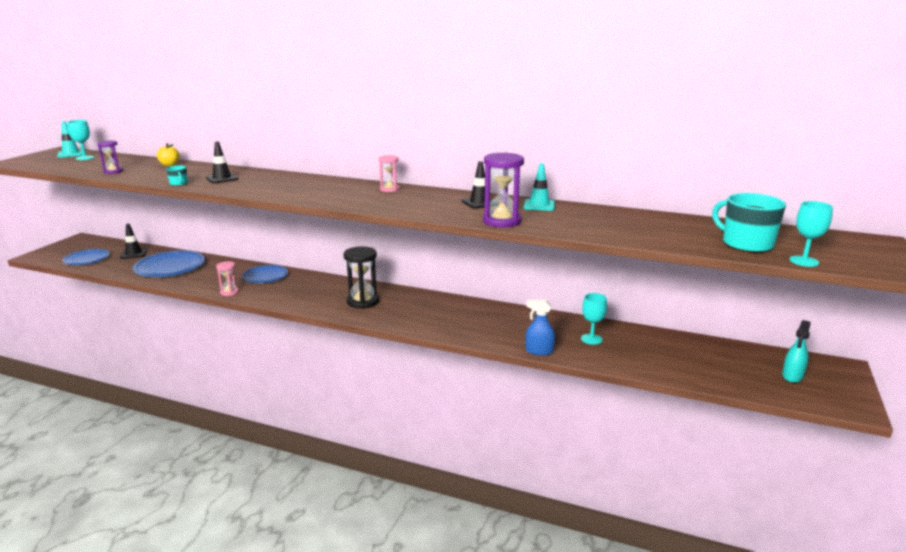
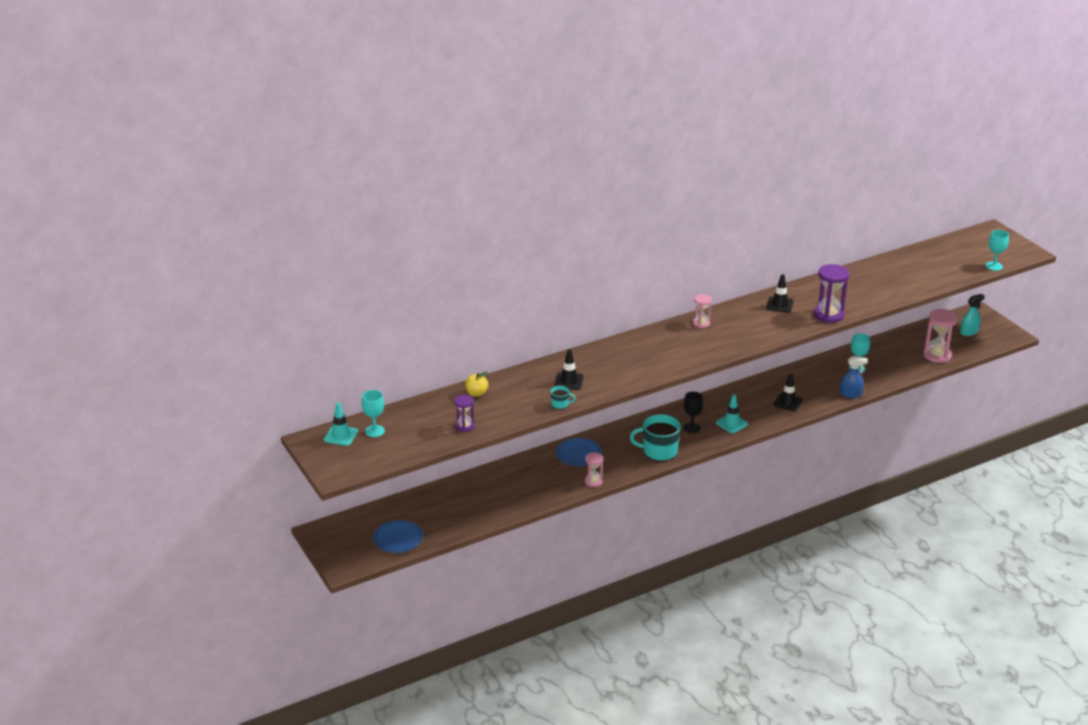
camera: 50 degrees left, 10 degrees up
black traffic cone [120,223,147,259] -> black traffic cone moved to [773,373,803,411]
blue plate [133,251,205,277] -> none
black hourglass [343,246,379,309] -> black goblet [683,392,704,433]
turquoise traffic cone [524,163,555,211] -> turquoise traffic cone moved to [716,394,748,433]
blue spray bottle [525,299,555,356] -> blue spray bottle turned 135 degrees counterclockwise [840,356,868,398]
turquoise mug [712,193,786,253] -> turquoise mug moved to [630,414,681,461]
turquoise spray bottle [782,320,811,383] -> turquoise spray bottle turned 105 degrees counterclockwise [960,294,985,336]
none -> pink hourglass [923,309,958,363]

